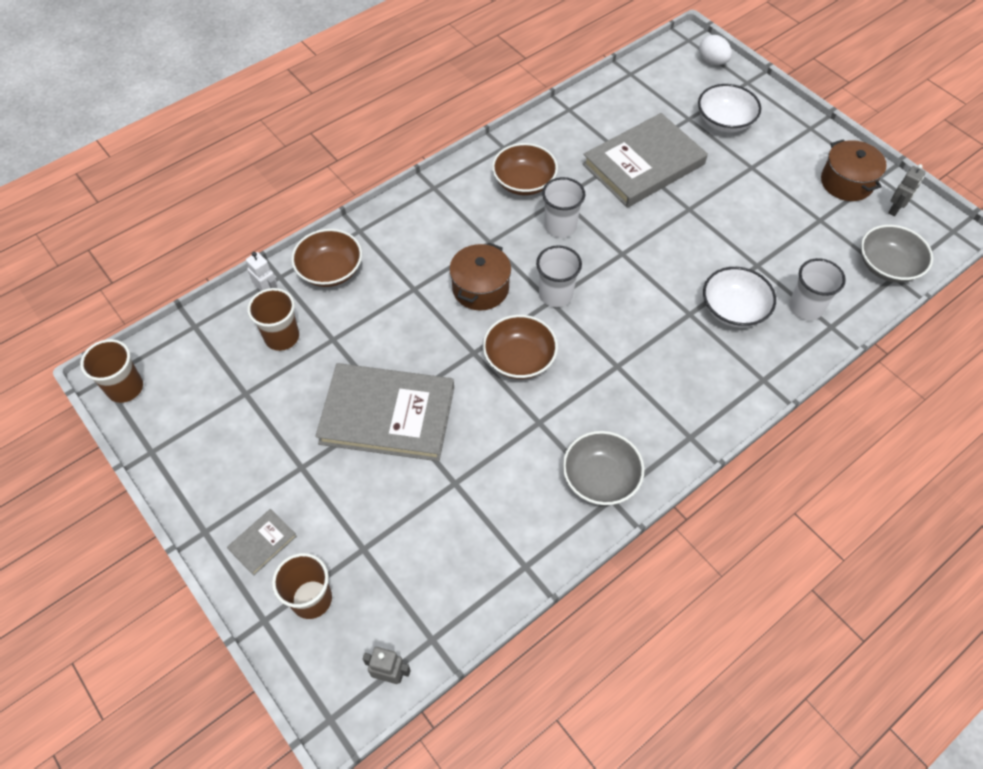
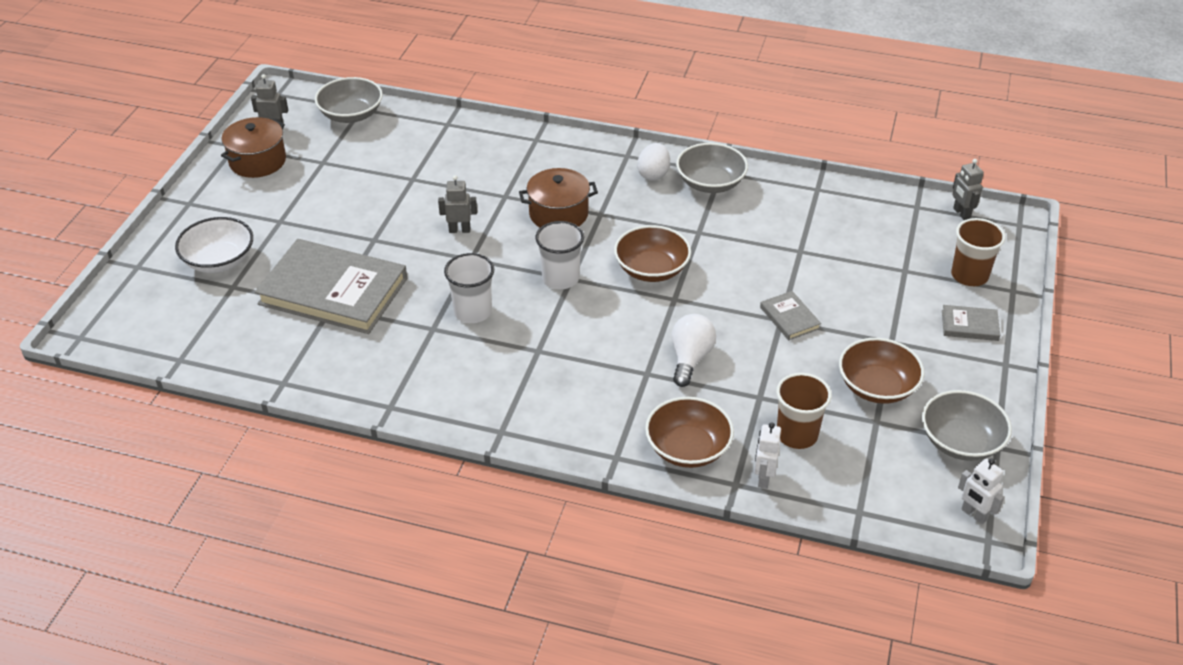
camera: 125 degrees left, 15 degrees down
brown cup [80,339,143,403] -> white robot [958,458,1004,524]
grey book [315,363,454,461] -> grey book [760,291,821,340], size x0.43
brown pot [449,242,511,310] -> brown pot moved to [519,168,598,228]
brown bowl [492,143,558,196] -> brown bowl moved to [839,338,924,404]
white egg [699,35,732,65] -> white egg moved to [637,143,670,181]
white bowl [703,267,776,328] -> none
white cup [789,258,846,321] -> none
none -> grey robot [438,175,477,233]
none -> white light bulb [672,314,716,387]
none -> grey bowl [922,390,1012,461]

